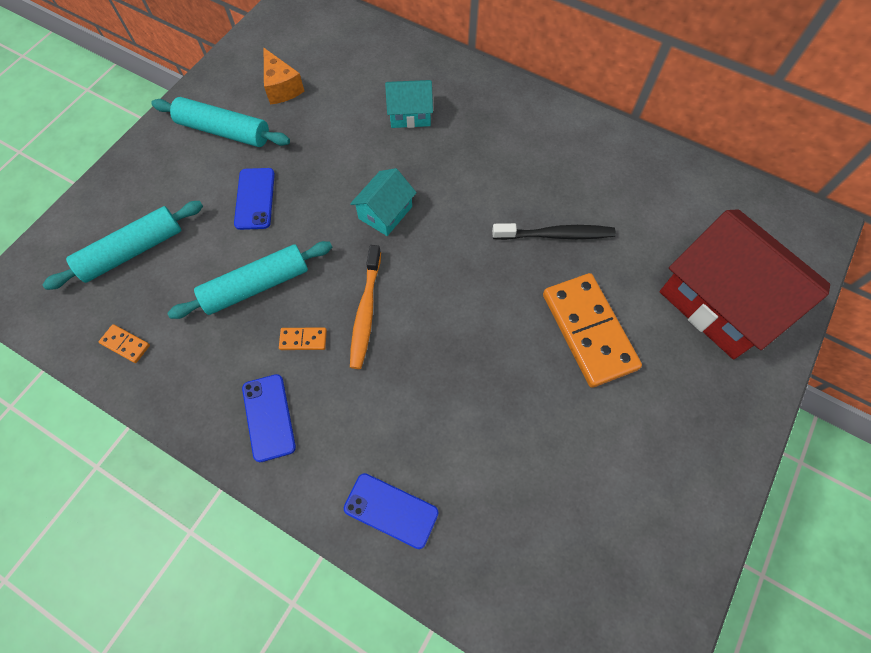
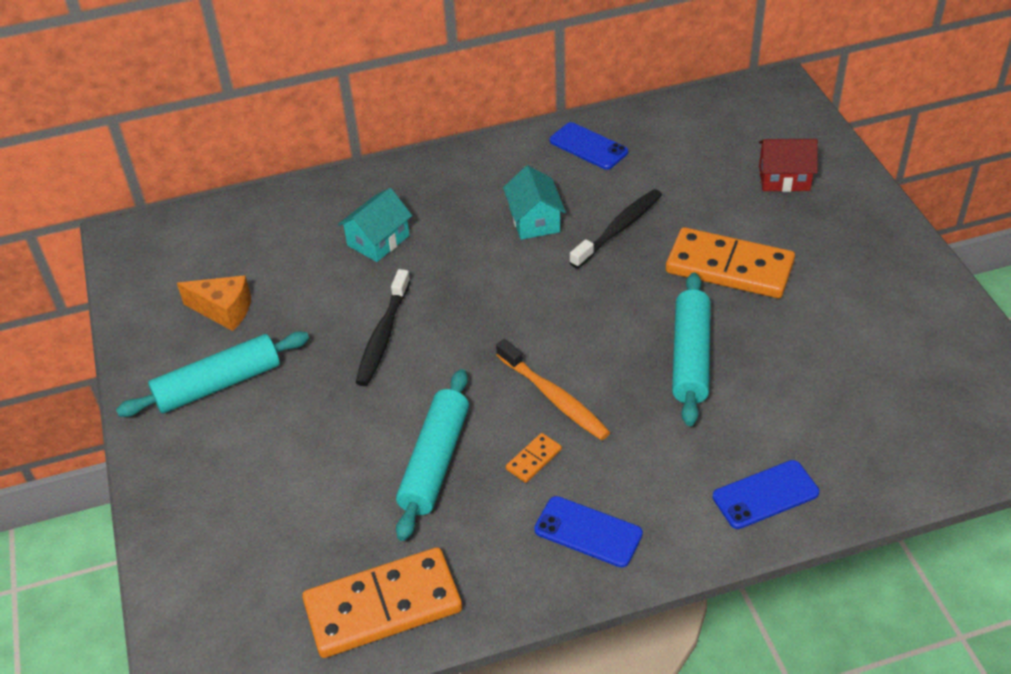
camera: 45 degrees left, 20 degrees down
turquoise rolling pin [42,201,203,290] -> turquoise rolling pin moved to [672,273,711,426]
orange domino [99,324,150,363] -> orange domino [302,547,462,658], size x2.41
blue phone [234,168,275,230] -> blue phone moved to [550,122,628,170]
turquoise house [350,168,417,236] -> turquoise house moved to [503,165,566,240]
red house [660,209,830,359] -> red house [758,139,818,192], size x0.48
none -> black toothbrush [356,269,410,386]

